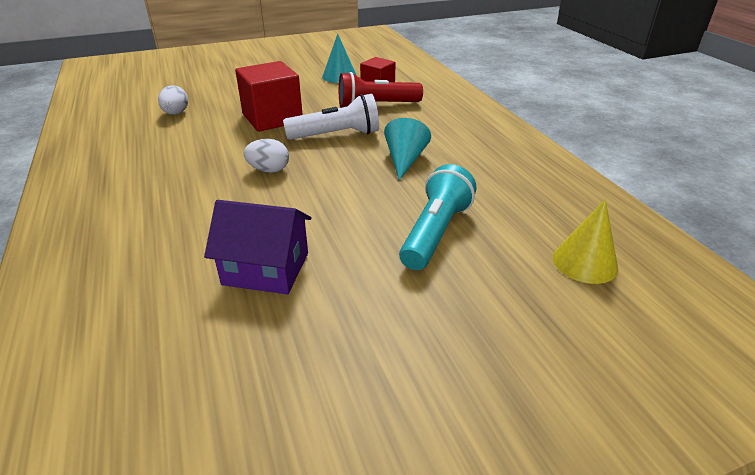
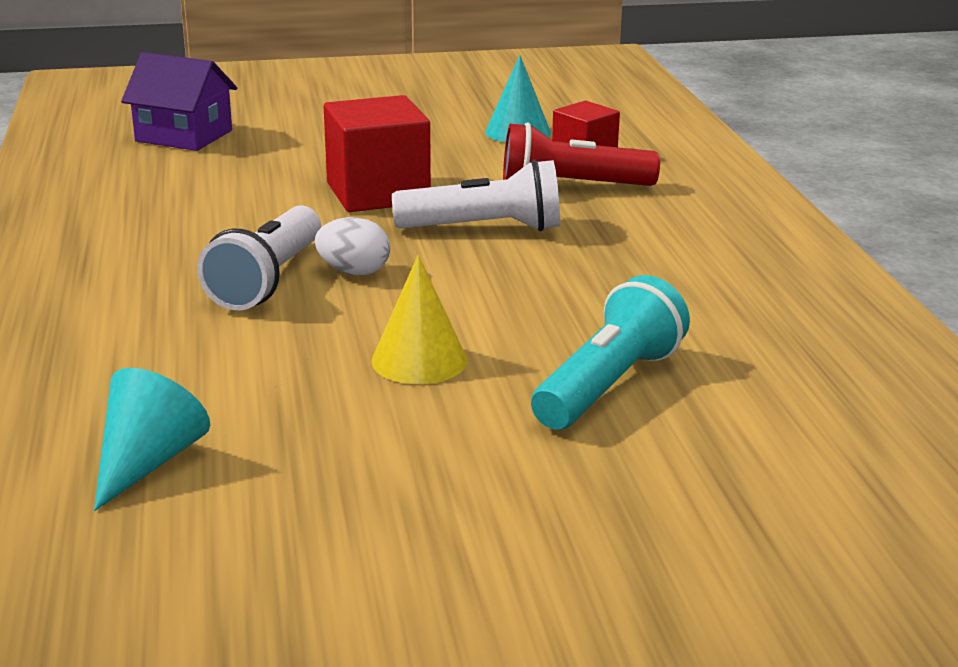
camera: 10 degrees right, 10 degrees down
white egg [158,85,188,115] -> none
purple house [204,200,312,294] -> purple house moved to [121,52,237,151]
turquoise cone [384,118,431,180] -> turquoise cone moved to [94,368,210,511]
yellow cone [553,199,618,284] -> yellow cone moved to [371,255,467,384]
none -> white flashlight [197,206,321,310]

